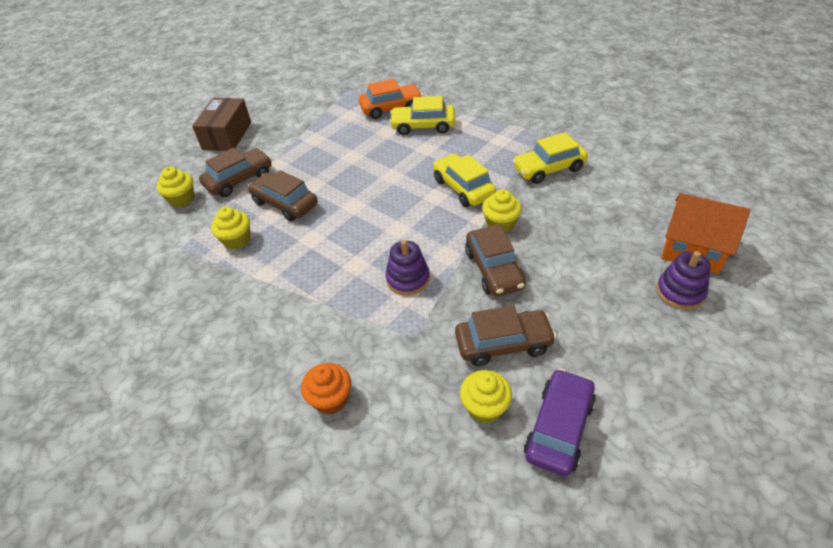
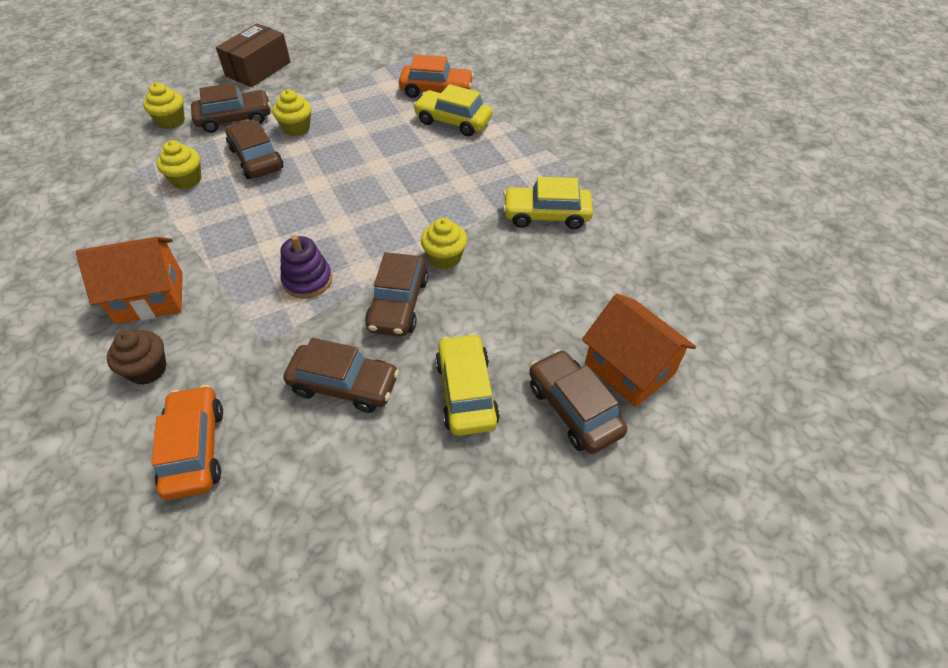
camera: 20 degrees right, 5 degrees up
orange cupcake [301,363,351,415] -> brown cupcake [107,330,167,385]
yellow car [433,154,496,207] -> yellow car moved to [435,333,500,436]
yellow cupcake [460,370,512,423] -> yellow cupcake moved to [273,89,311,136]
purple car [524,368,596,476] -> none
purple stacking toy [656,251,711,310] -> brown car [529,349,627,454]
none -> orange house [76,237,183,324]
none -> orange car [151,385,223,500]

